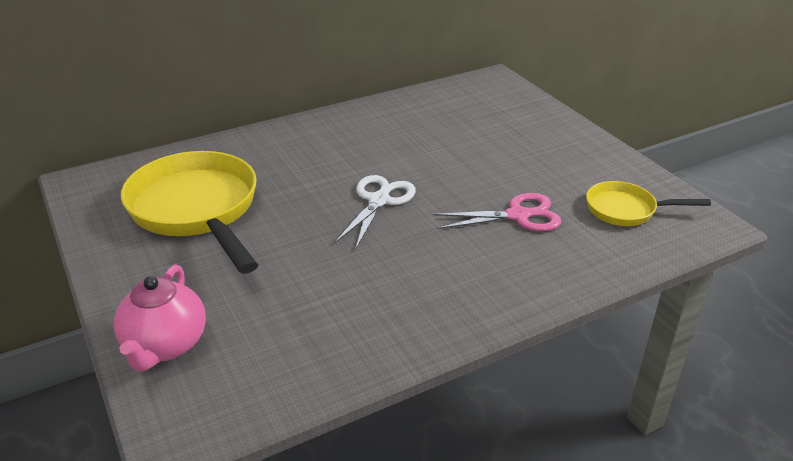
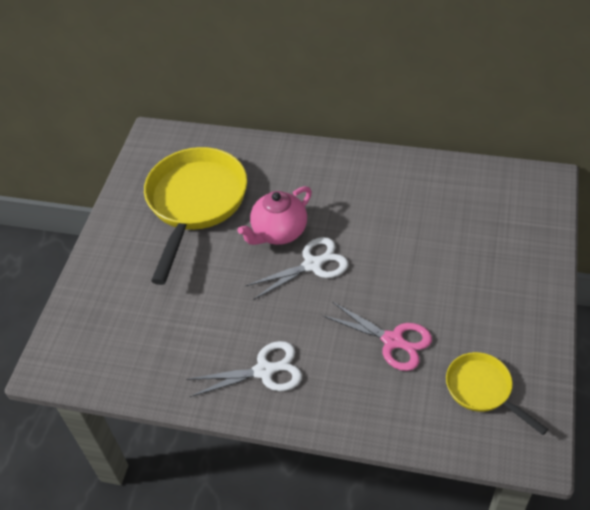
camera: 45 degrees right, 15 degrees up
pink teapot [114,265,206,371] -> pink teapot moved to [238,186,312,245]
none -> white scissors [186,341,302,397]

